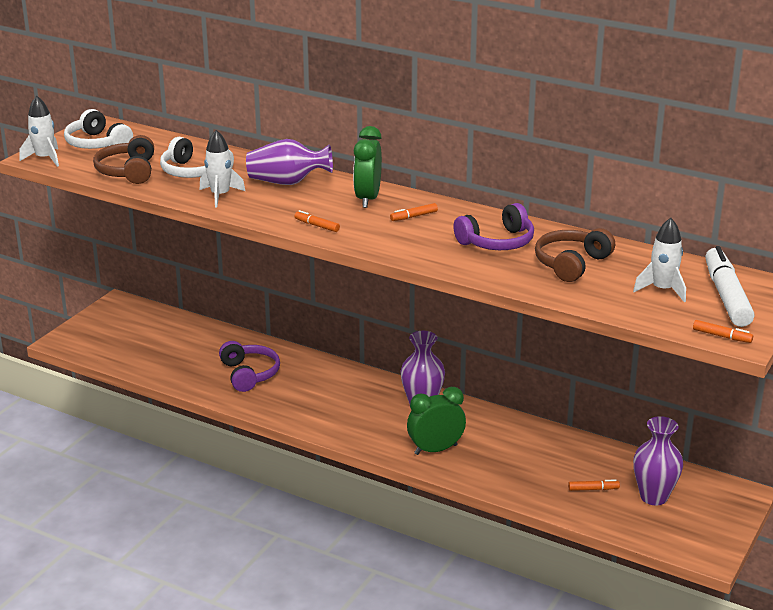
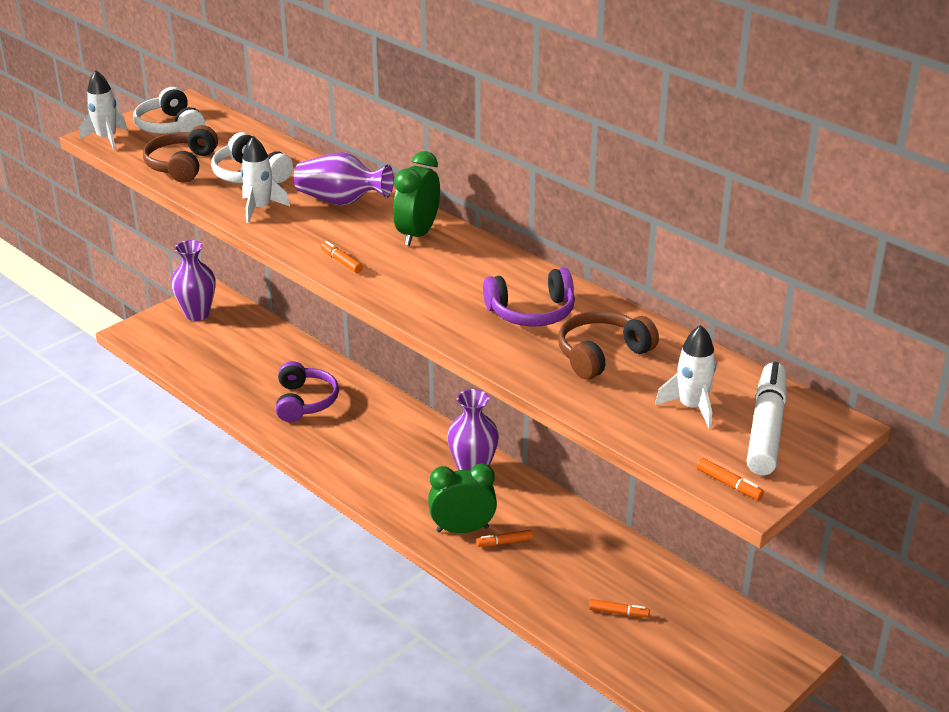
camera: 15 degrees right, 5 degrees up
orange marker [390,203,438,221] -> orange marker moved to [477,530,533,547]
purple vase [633,416,683,506] -> purple vase moved to [171,240,215,321]

